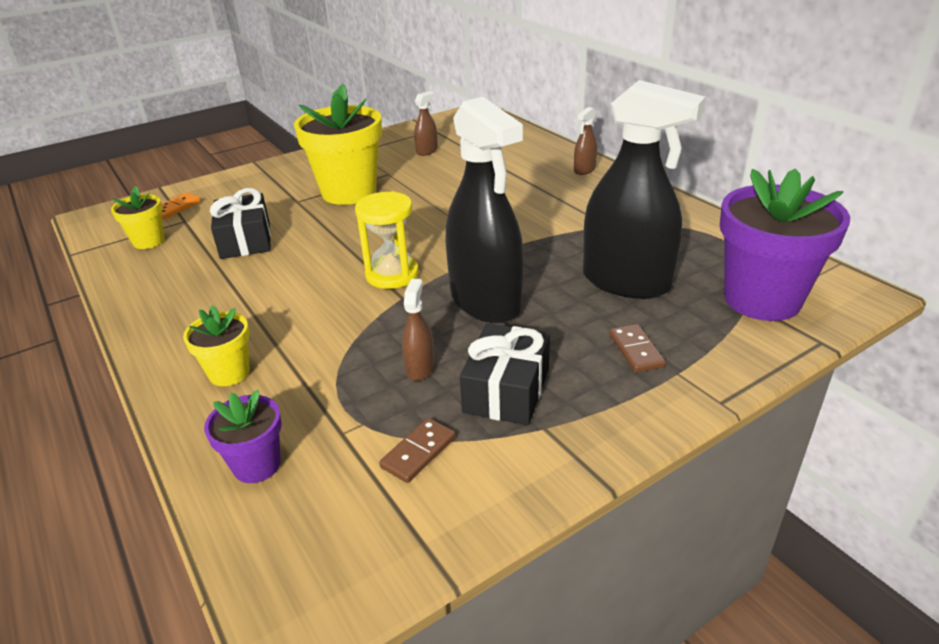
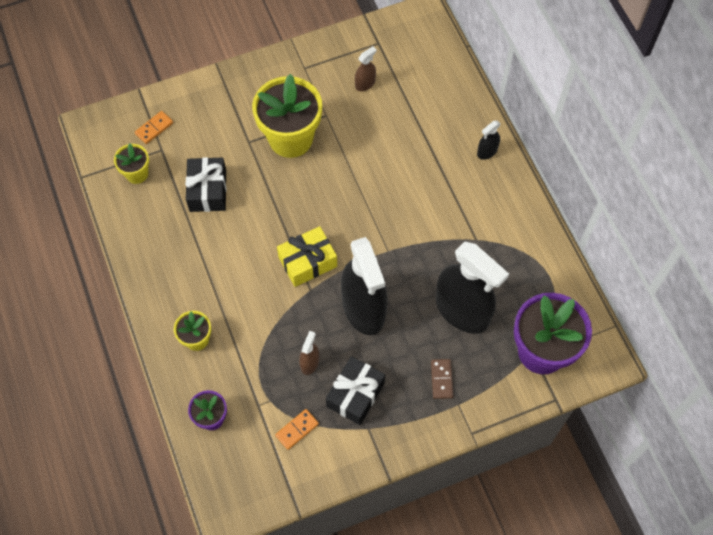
camera: 10 degrees right, 30 degrees up
yellow hourglass [355,191,419,289] -> yellow gift [277,226,337,287]
brown domino [379,418,456,483] -> orange domino [275,409,319,450]
brown spray bottle [574,107,597,175] -> black spray bottle [477,121,501,160]

